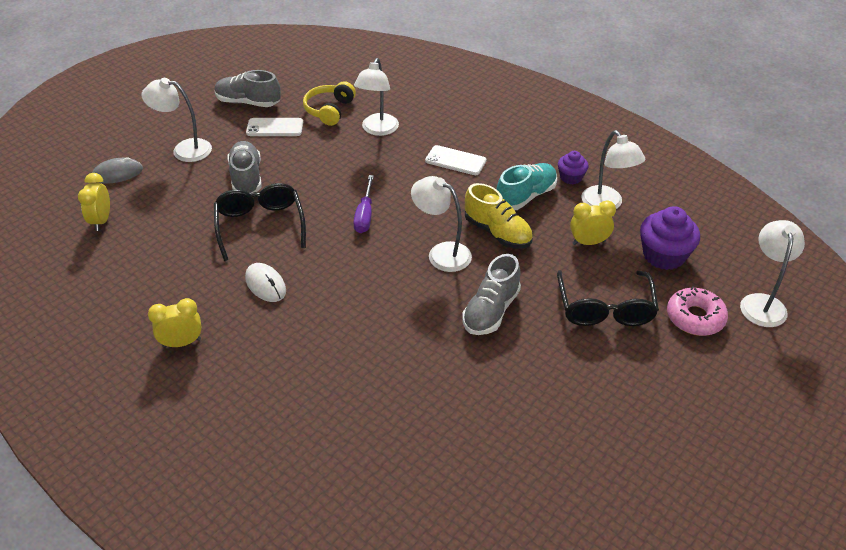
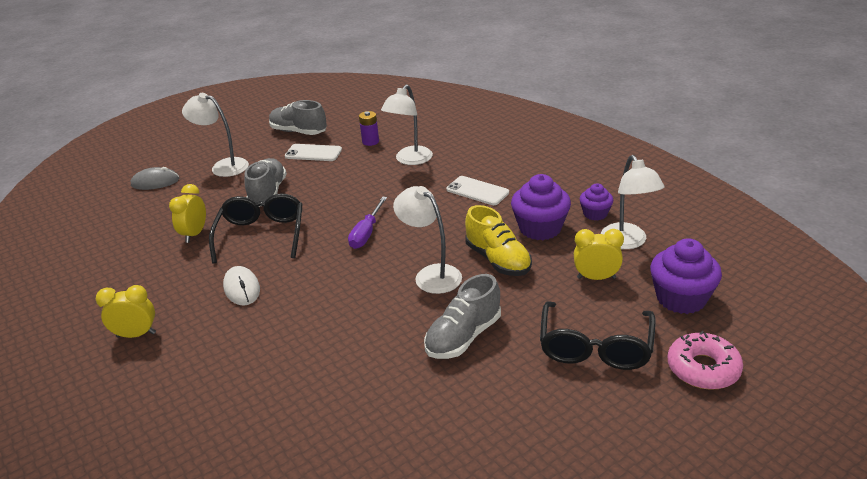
camera: 15 degrees right, 10 degrees down
yellow clock [78,173,110,231] -> yellow clock moved to [169,184,206,243]
yellow headphones [303,81,356,126] -> purple battery [359,111,379,146]
turquoise shoe [496,163,557,210] -> purple cupcake [511,174,571,240]
white lamp [740,220,805,327] -> none

